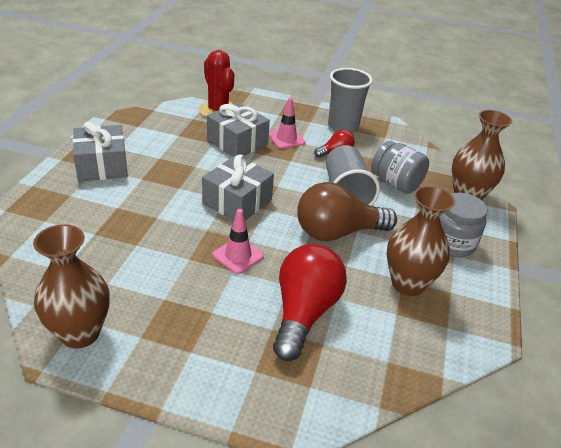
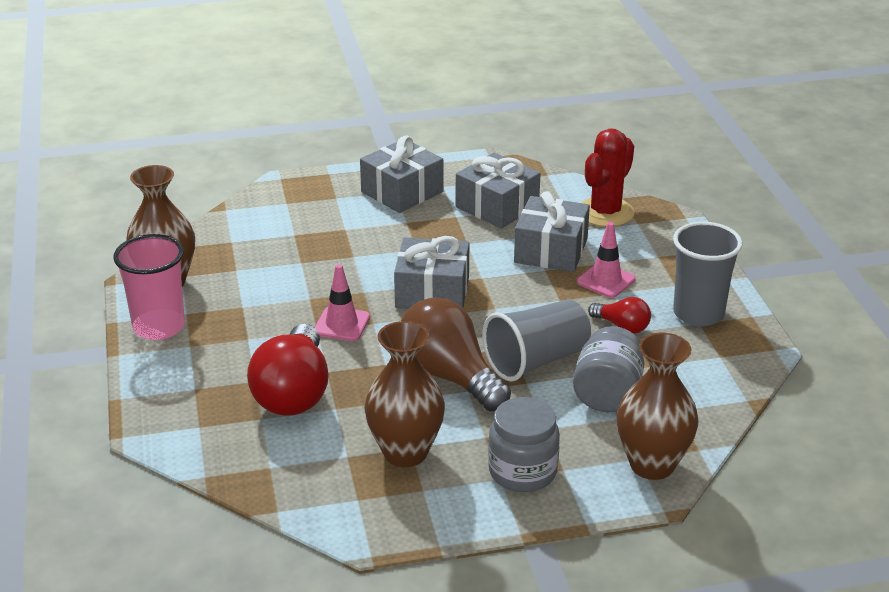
camera: 65 degrees right, 5 degrees down
red light bulb [273,244,347,361] -> red light bulb turned 105 degrees clockwise [247,324,329,416]
none -> pink cup [113,234,185,340]
none -> grey gift [456,153,541,229]

